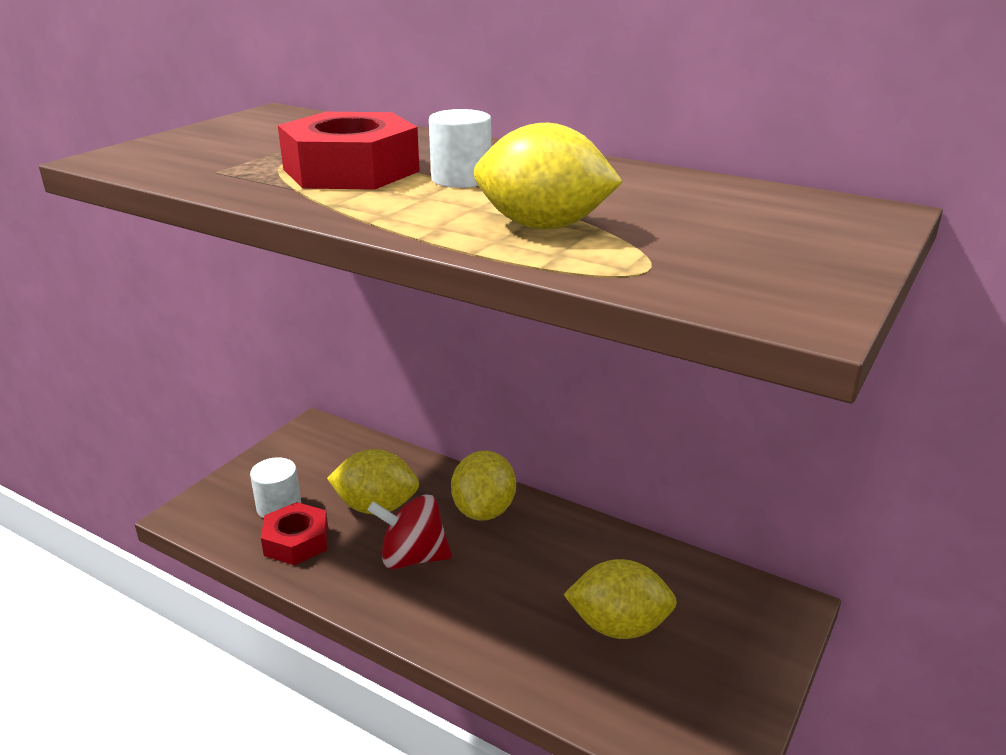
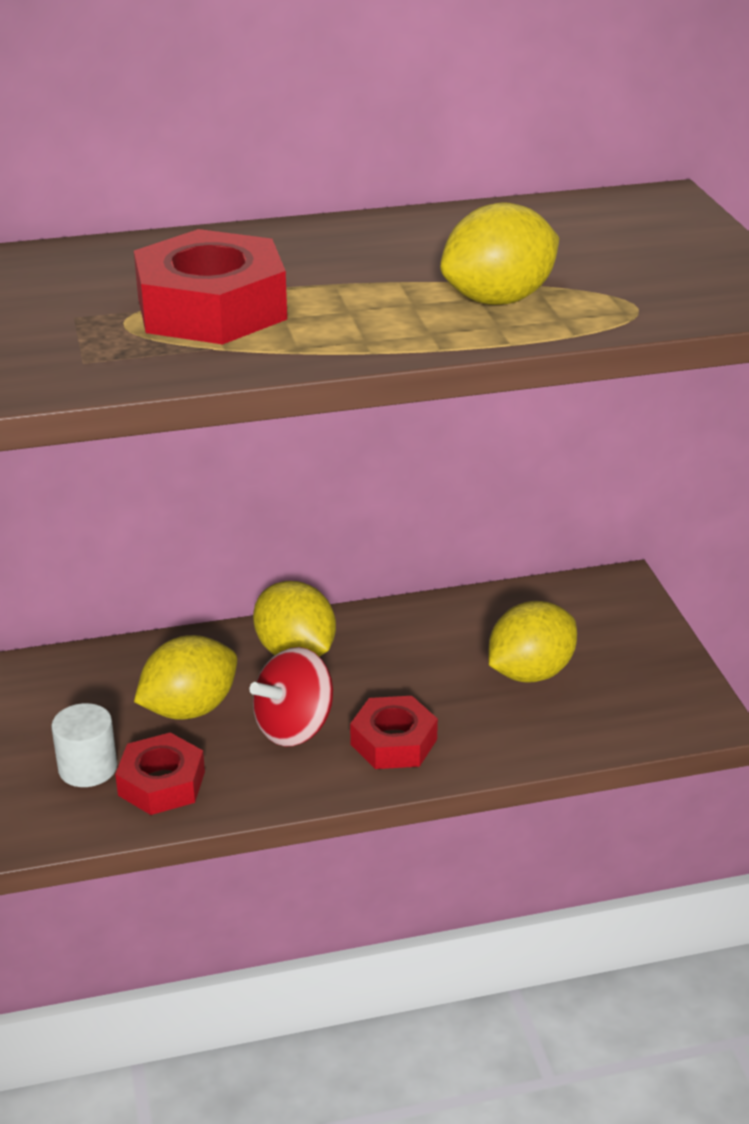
camera: 45 degrees left, 5 degrees up
white cylinder [429,109,491,188] -> none
none -> red nut [350,696,438,769]

